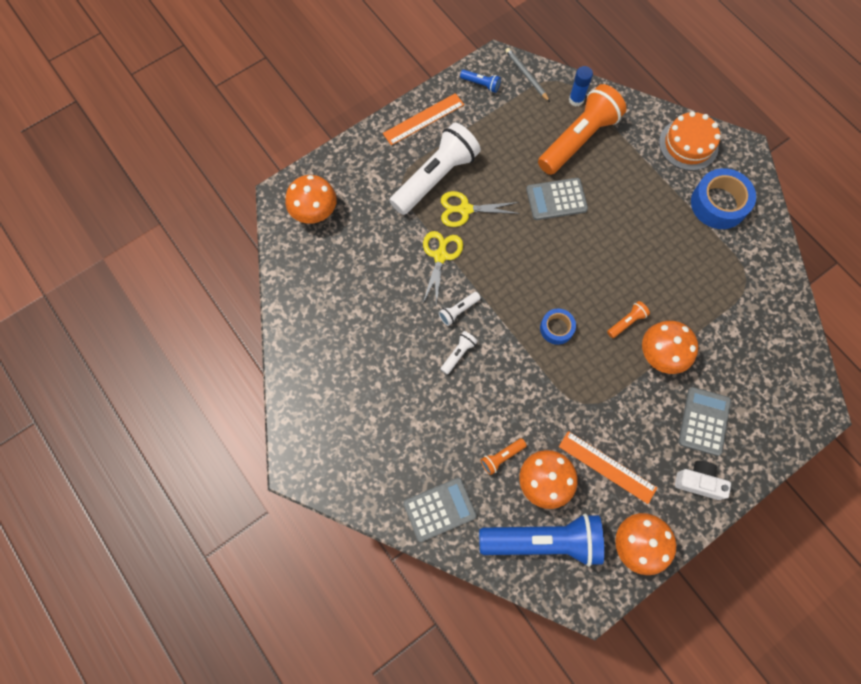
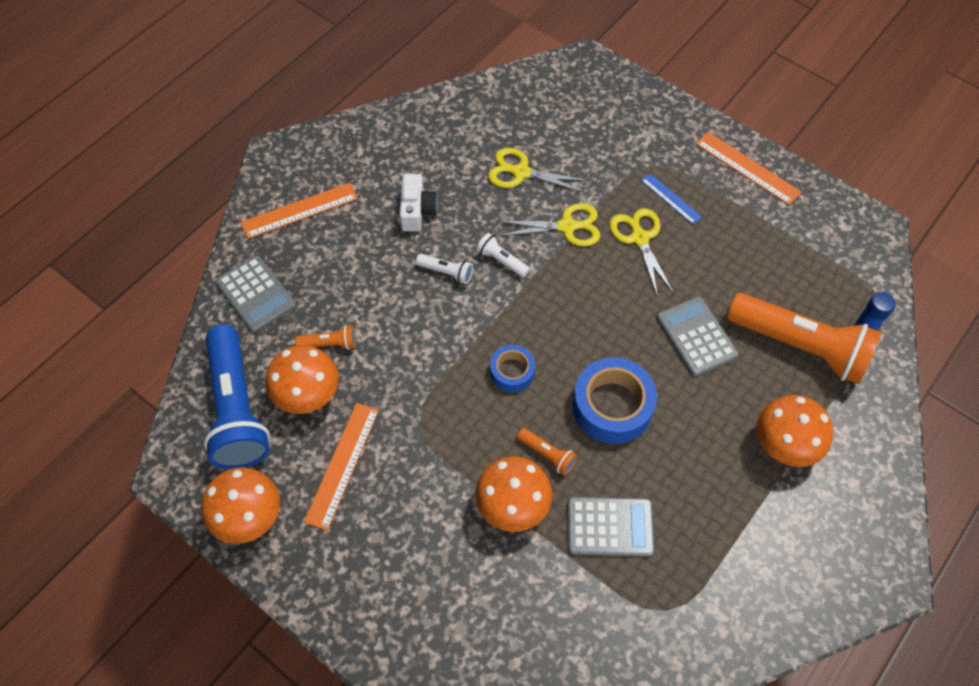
camera: 75 degrees right, 10 degrees down
orange mushroom [285,175,337,224] -> orange mushroom moved to [757,395,833,467]
white flashlight [389,123,481,215] -> blue ruler [641,173,702,224]
blue flashlight [460,70,501,93] -> none
orange flashlight [481,438,527,475] -> orange flashlight turned 135 degrees clockwise [295,325,356,350]
grey pencil [505,48,550,102] -> none
orange cake [659,111,721,171] -> none
white camera [675,461,731,500] -> white camera moved to [400,174,438,232]
grey calculator [678,387,731,456] -> grey calculator moved to [568,497,655,557]
blue tape [691,168,756,229] -> blue tape moved to [572,357,657,444]
none -> orange ruler [241,183,358,239]
none -> yellow scissors [488,148,589,193]

